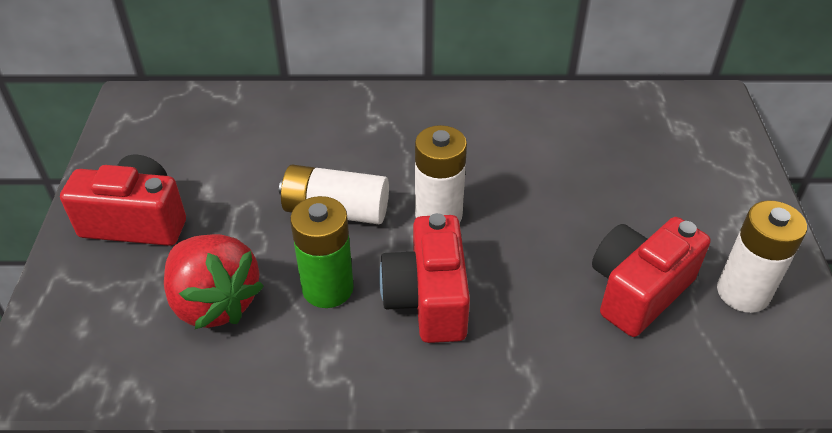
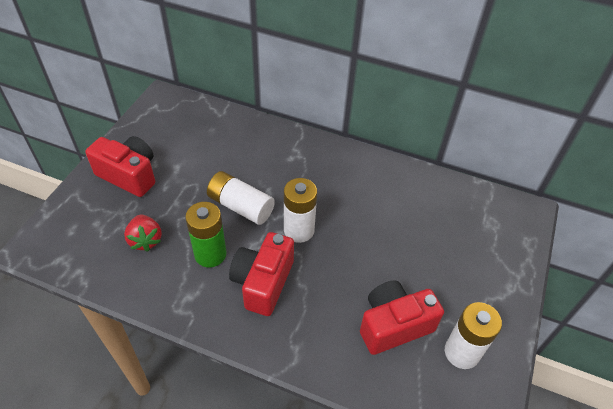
camera: 20 degrees right, 5 degrees up
red strawberry [164,234,264,329] -> red strawberry [124,215,162,252], size x0.63

